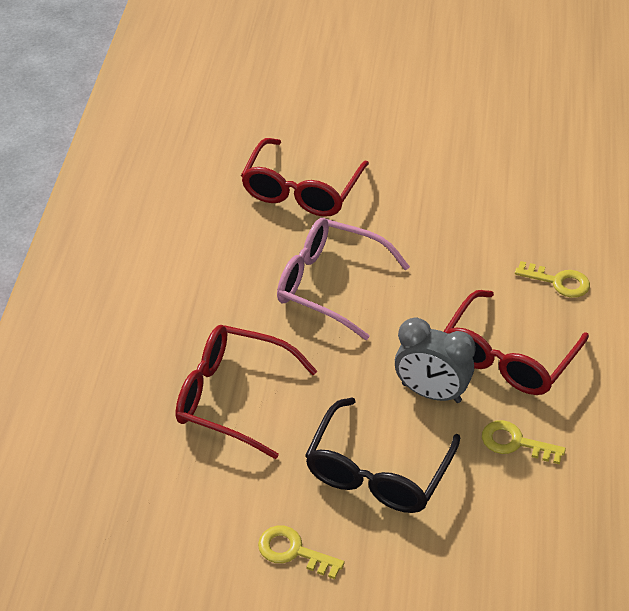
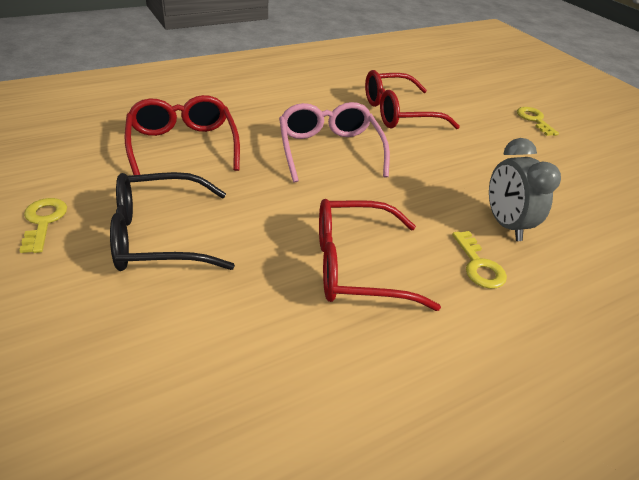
camera: 50 degrees right, 5 degrees down
grey clock [395,318,476,403] -> grey clock moved to [489,138,561,241]
yellow key [482,420,566,464] -> yellow key moved to [517,107,559,136]

